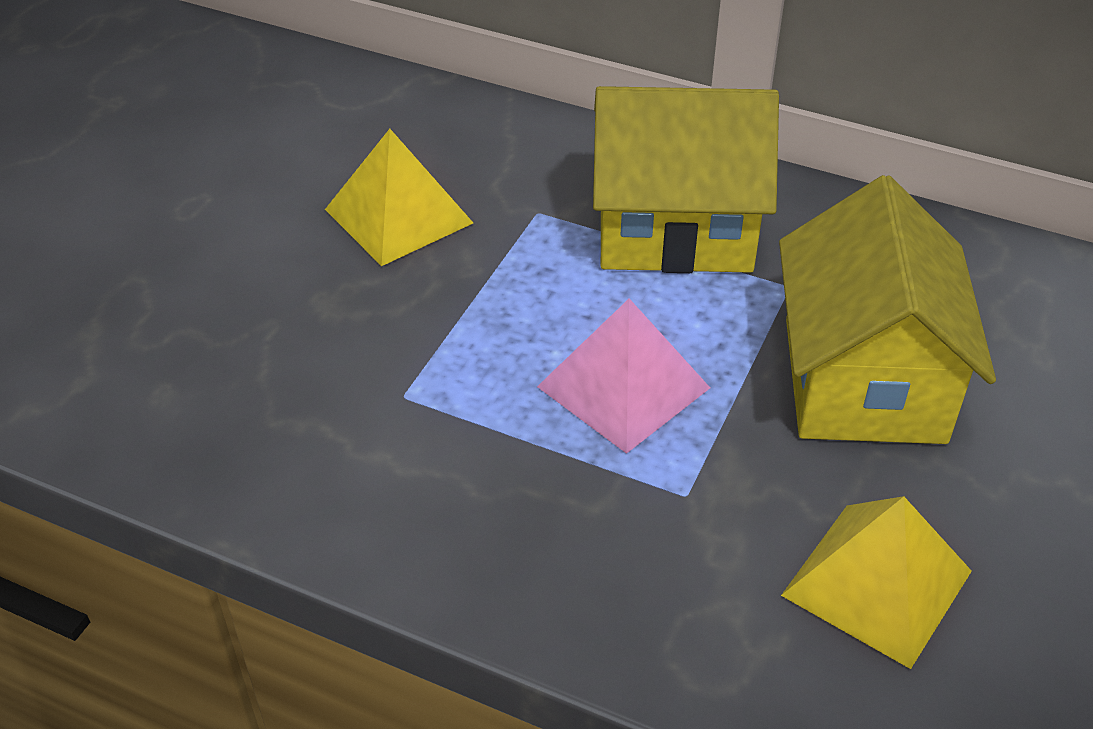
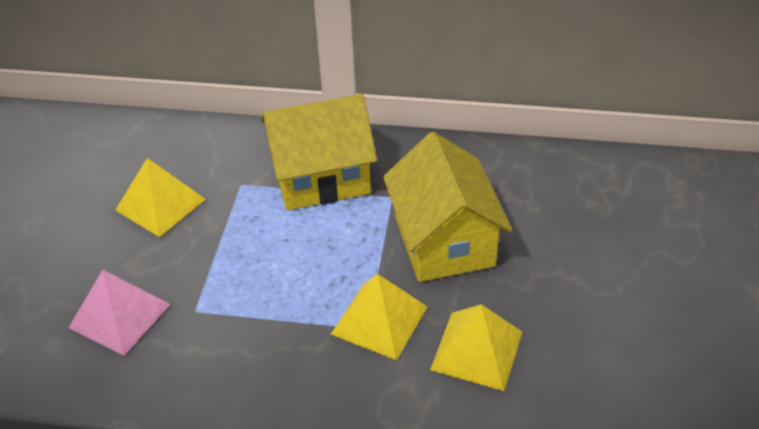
camera: 15 degrees left, 0 degrees up
pink pyramid [537,298,710,454] -> pink pyramid moved to [69,270,170,356]
none -> yellow pyramid [331,274,427,360]

